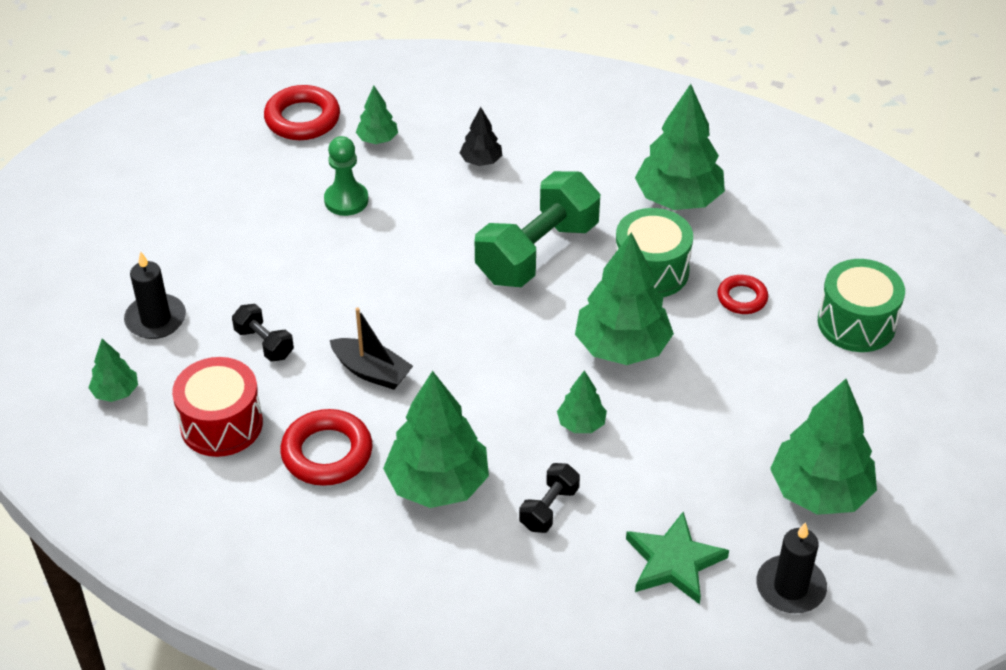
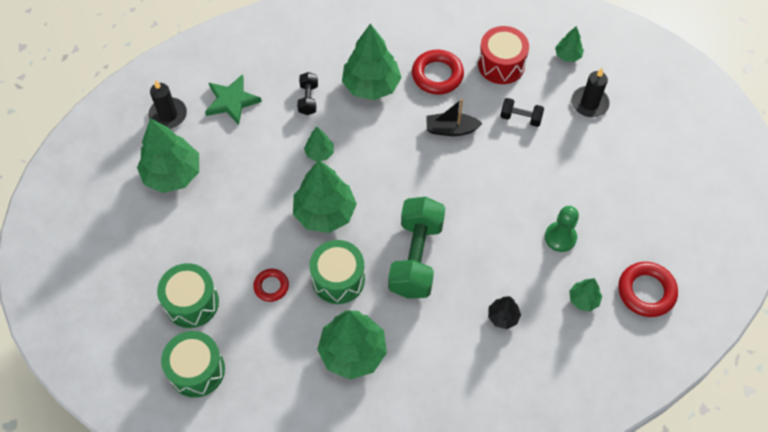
camera: 150 degrees right, 15 degrees up
none -> green drum [161,331,225,398]

